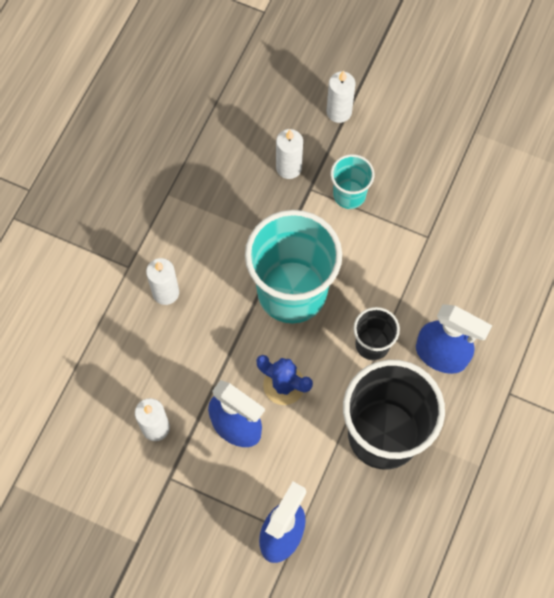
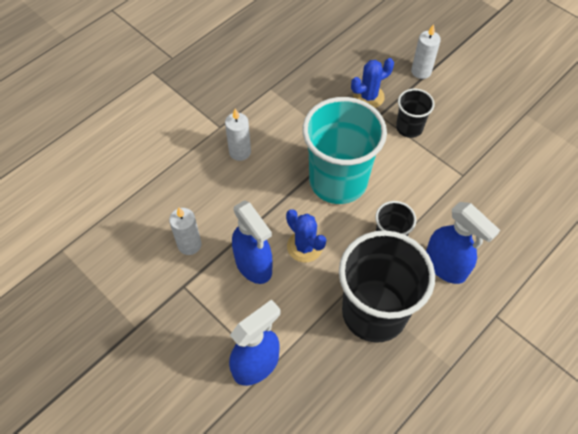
camera: 20 degrees right, 10 degrees down
white candle [276,129,303,179] -> blue cactus [351,58,394,108]
turquoise cup [331,154,375,209] -> black cup [396,89,435,138]

